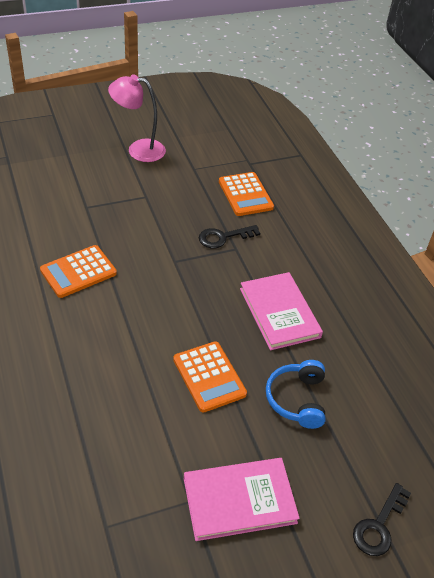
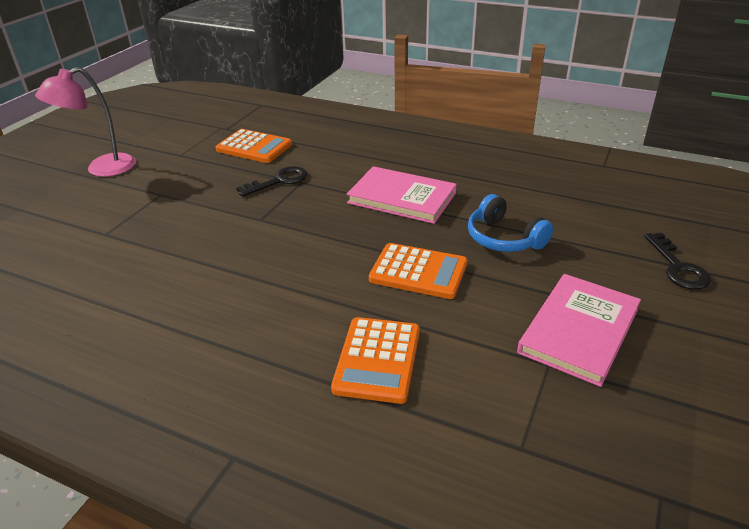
camera: 40 degrees left, 10 degrees down
orange calculator [40,245,117,298] -> orange calculator moved to [331,317,420,404]
black key [199,225,260,248] -> black key turned 150 degrees counterclockwise [236,166,307,197]

